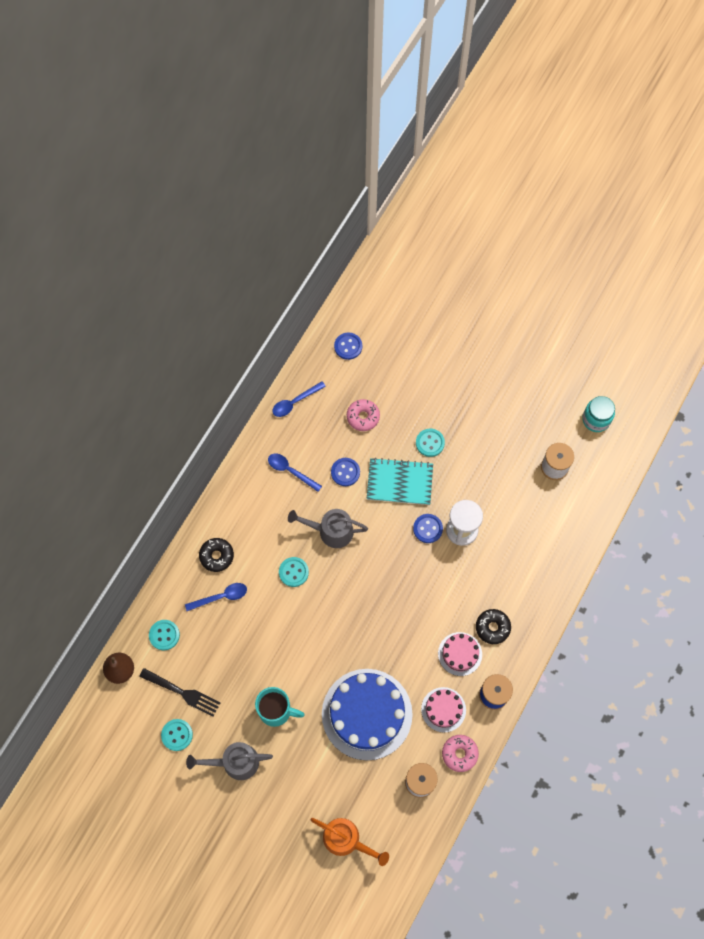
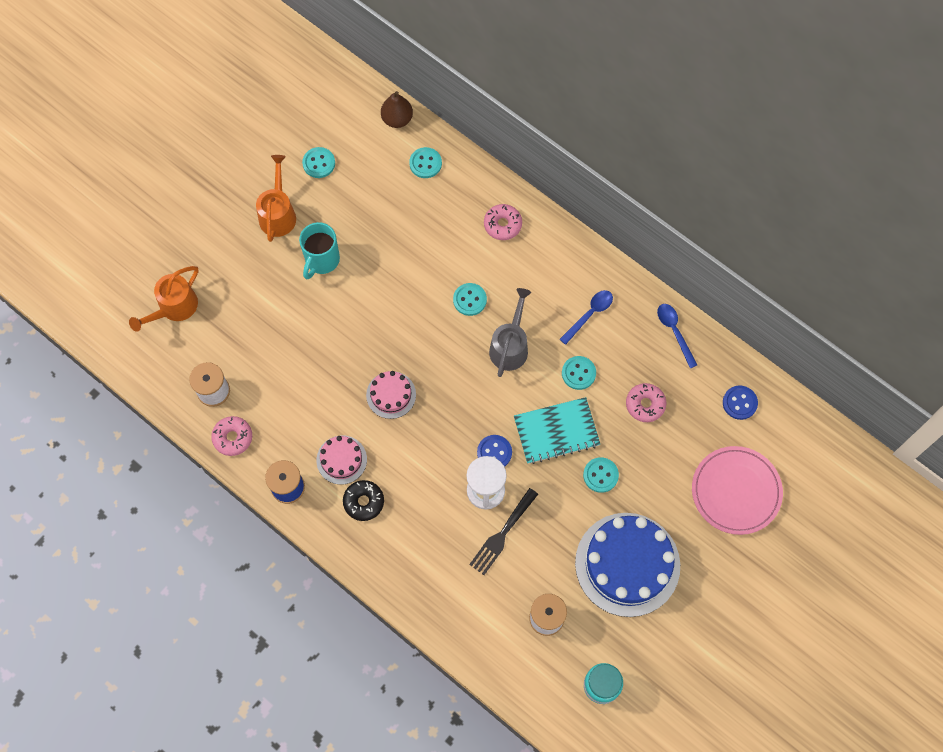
camera: 100 degrees right, 0 degrees up
black fork [139,668,221,717] -> black fork moved to [469,488,538,575]
blue spoon [185,583,247,611] -> none
grey watering can [186,742,273,780] -> orange watering can [256,155,296,242]
black donut [199,538,234,572] -> pink donut [484,204,522,240]
blue cake [322,669,413,761] -> blue cake moved to [575,513,680,617]
blue button [331,458,360,486] -> turquoise button [562,356,596,390]
turquoise notebook [367,458,433,505] -> turquoise notebook turned 60 degrees clockwise [514,397,600,464]
pink cake [421,687,466,732] -> pink cake moved to [366,371,416,419]
none -> pink plate [692,446,783,535]

